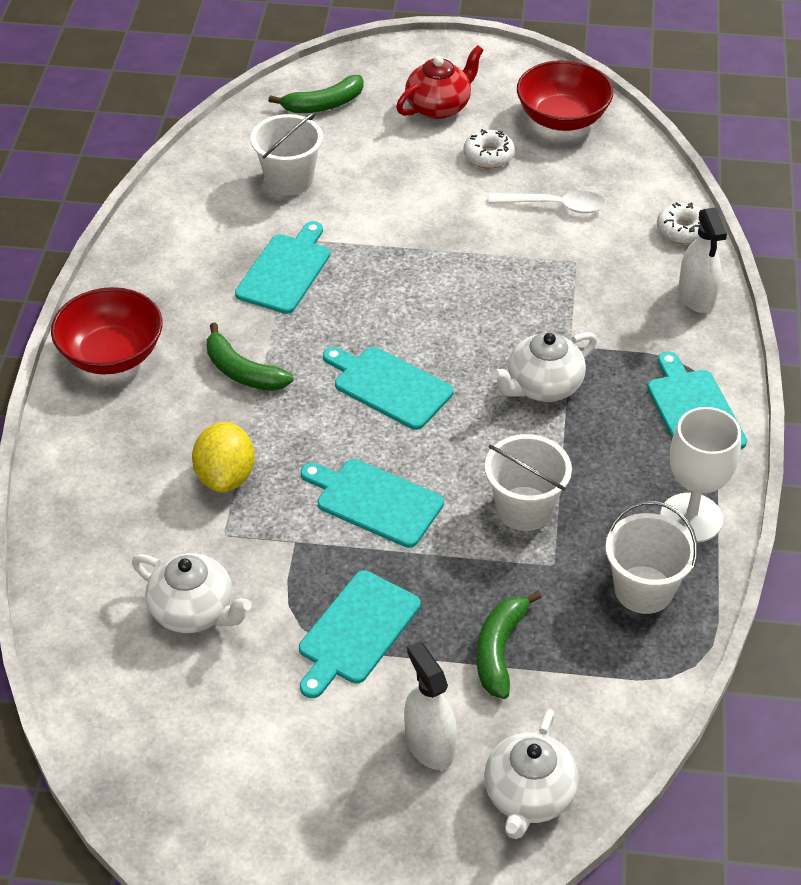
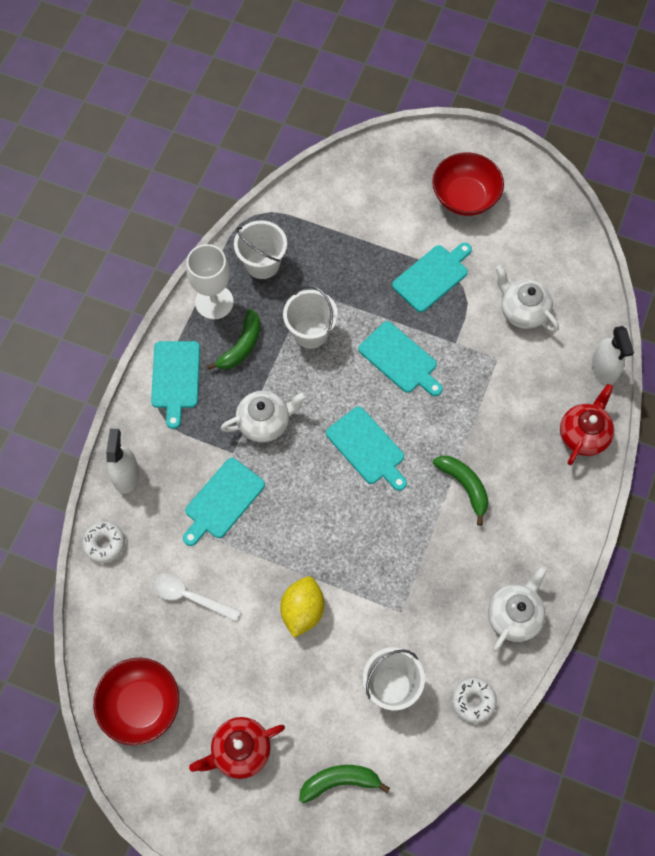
camera: 165 degrees left, 20 degrees up
red bowl [51,287,162,375] -> red bowl moved to [432,152,504,216]
yellow lemon [192,422,255,493] -> yellow lemon moved to [280,576,324,638]
turquoise cutting board [235,221,330,314] -> turquoise cutting board moved to [183,458,265,546]
white spray bottle [404,642,457,770] -> white spray bottle moved to [592,326,634,385]
white donut [463,129,515,169] -> white donut moved to [452,678,497,723]
green banana [477,591,542,699] -> green banana moved to [207,309,260,370]
white teapot [484,709,579,839] -> white teapot moved to [488,566,547,652]
none -> red teapot [560,384,614,465]

